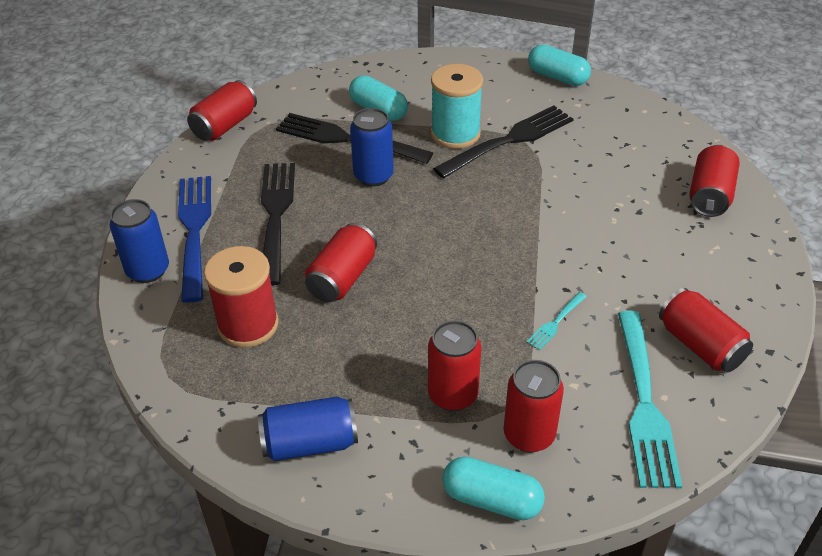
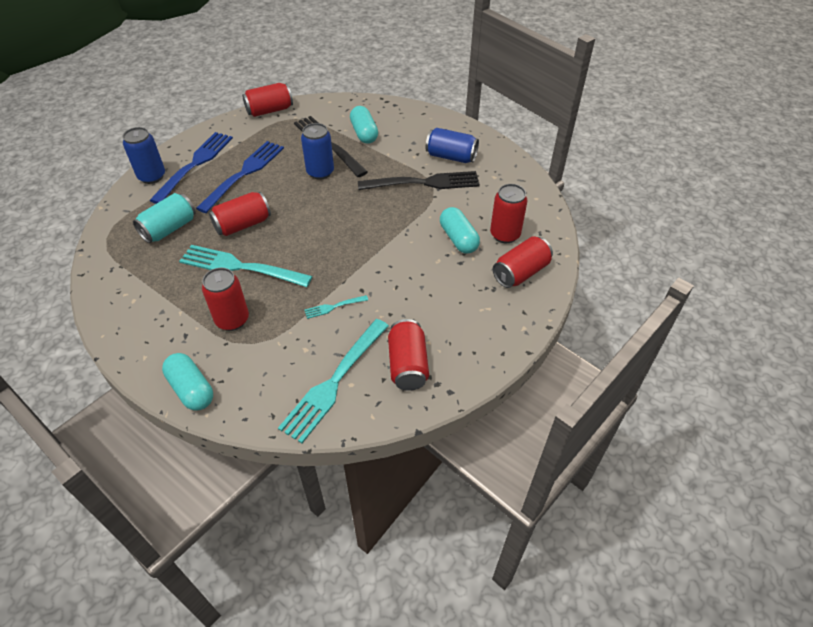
camera: 30 degrees right, 5 degrees up
red spool [204,246,278,348] -> turquoise can [133,193,196,243]
blue can [258,397,358,461] -> blue can moved to [426,128,479,163]
black fork [261,163,295,286] -> blue fork [196,141,284,213]
turquoise spool [431,64,483,149] -> none
red can [504,360,564,453] -> red can moved to [490,184,528,243]
turquoise capsule [528,45,591,86] -> turquoise capsule moved to [440,207,480,254]
none -> turquoise fork [179,245,312,287]

